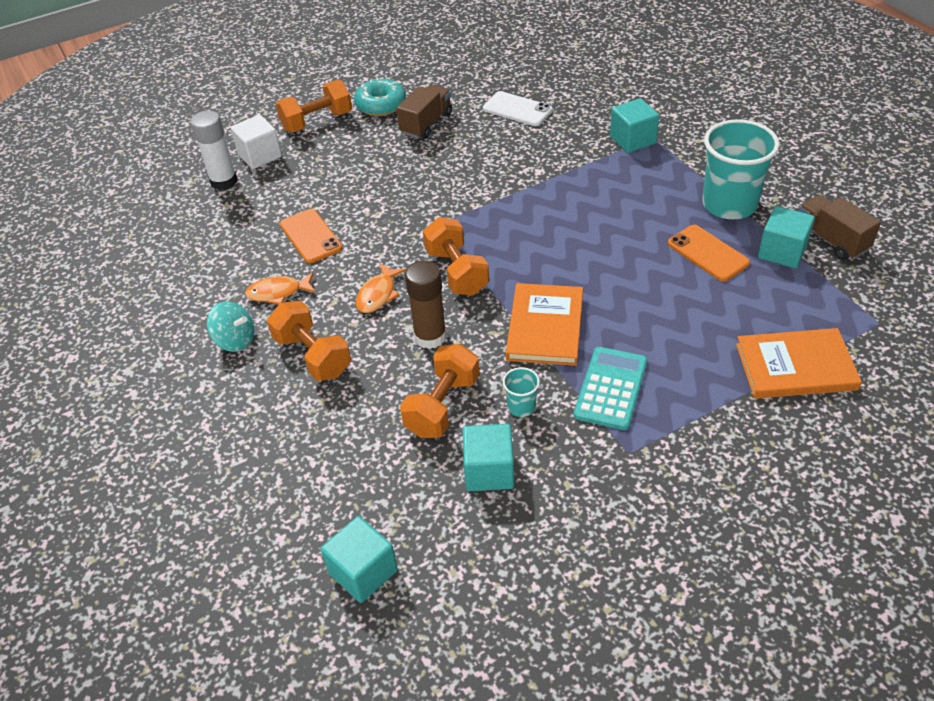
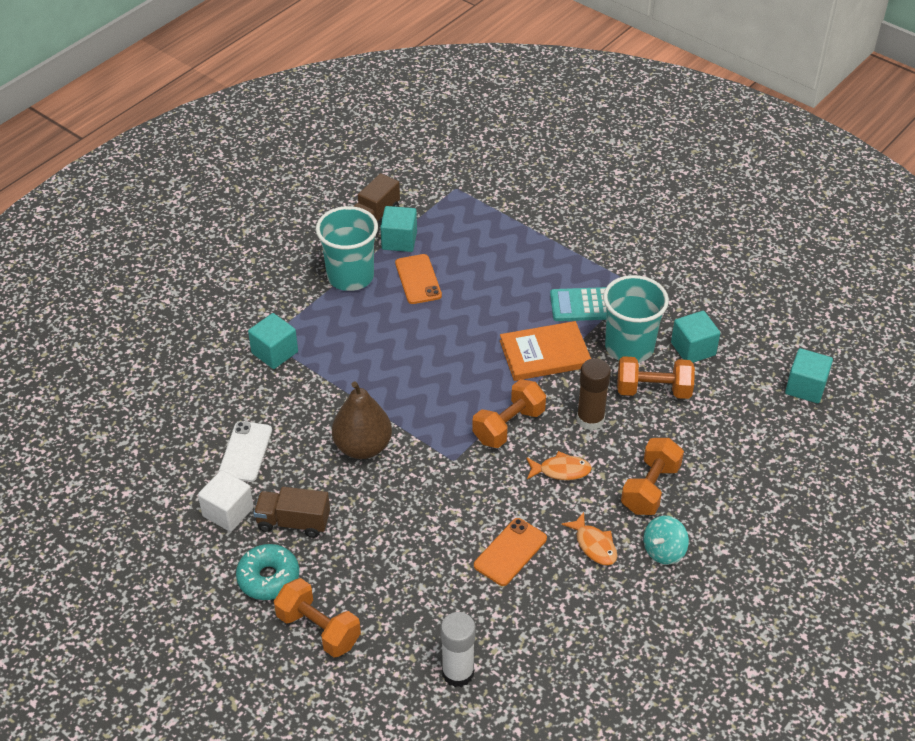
camera: 115 degrees left, 0 degrees up
turquoise spinning top [207,302,254,352] -> turquoise spinning top turned 135 degrees counterclockwise [644,516,689,565]
white cube [231,115,282,169] -> white cube moved to [198,470,254,532]
turquoise cup [503,367,540,417] -> turquoise cup [603,275,669,363], size x2.30
orange phone [668,225,750,282] -> orange phone turned 45 degrees counterclockwise [395,254,442,304]
orange book [736,328,862,399] -> none
none -> brown pear [332,381,392,459]

